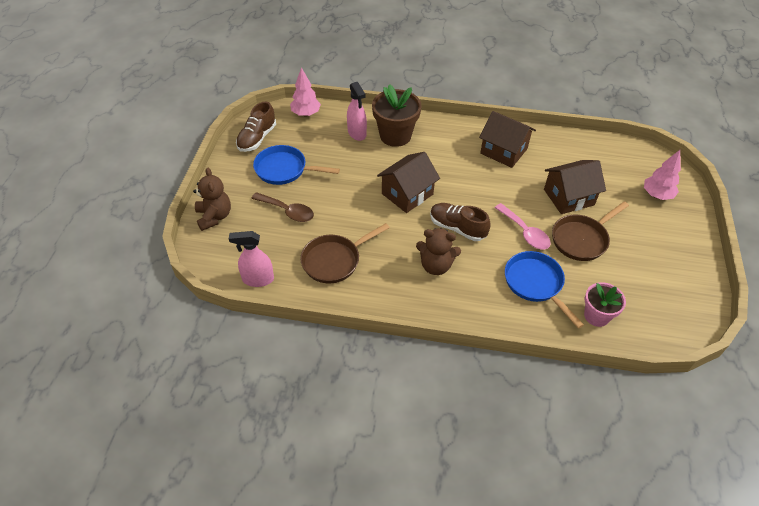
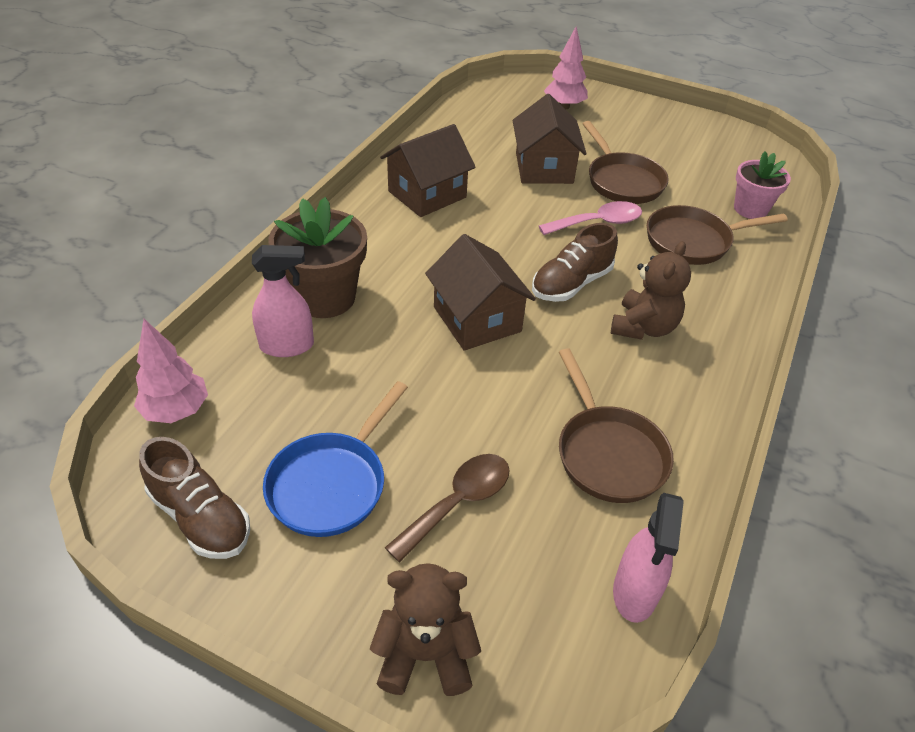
camera: 75 degrees left, 5 degrees down
blue pan [505,251,584,328] -> brown pan [647,205,788,265]

